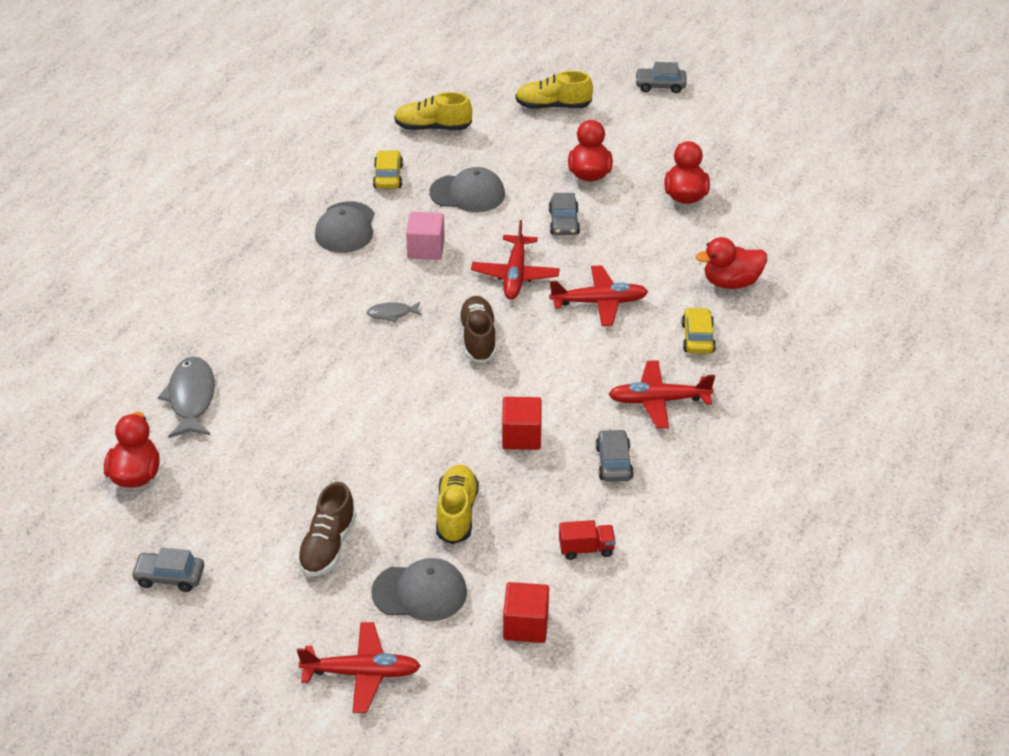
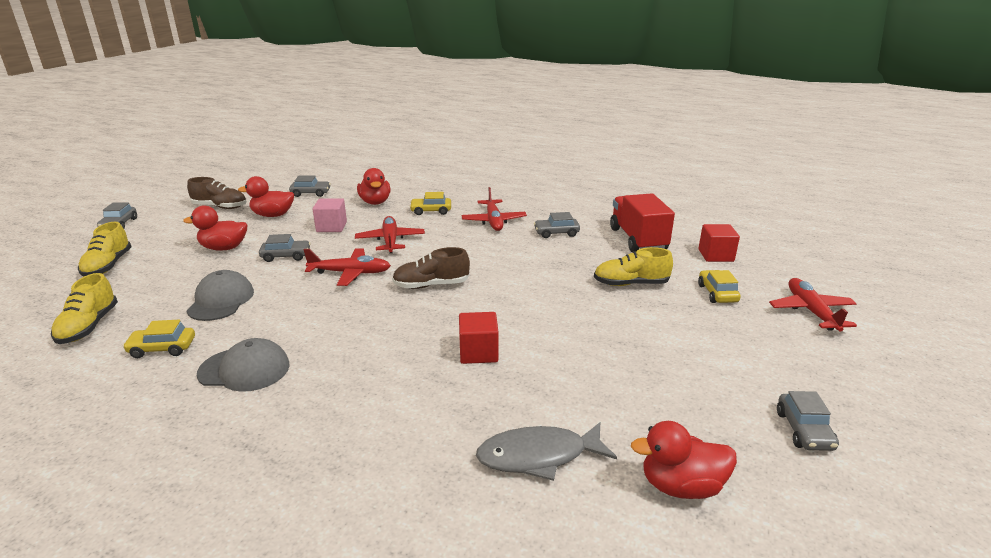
camera: 95 degrees left, 15 degrees down
brown shoe [297,482,356,576] -> brown shoe moved to [187,177,247,209]
grey fish [367,301,422,322] -> none
grey cap [371,558,467,621] -> yellow car [698,270,741,303]
pink cube [406,212,445,260] -> pink cube moved to [313,198,347,232]
red cube [502,397,542,450] -> red cube moved to [459,312,499,364]
red truck [559,520,616,560] -> red truck [610,194,675,252], size x2.11
none -> grey car [289,175,331,197]

